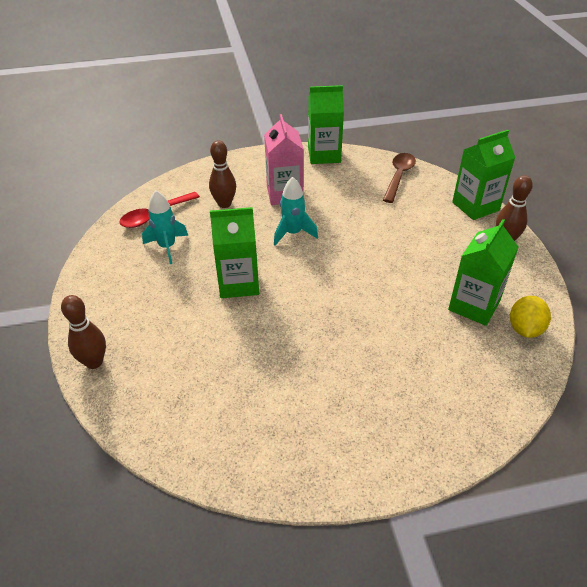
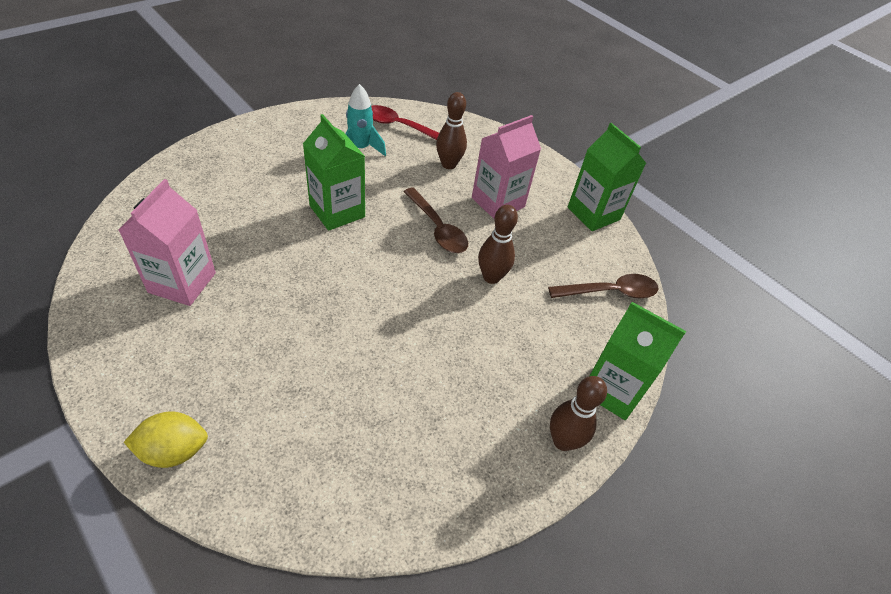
camera: 55 degrees right, 5 degrees up
brown bowling pin [61,295,106,369] -> brown bowling pin moved to [478,205,518,284]
turquoise rocket [274,177,318,246] -> brown spoon [403,187,468,253]
green carton [448,219,518,326] -> none
yellow lemon [510,296,551,338] -> yellow lemon moved to [124,412,208,468]
none -> pink carton [119,179,216,306]

